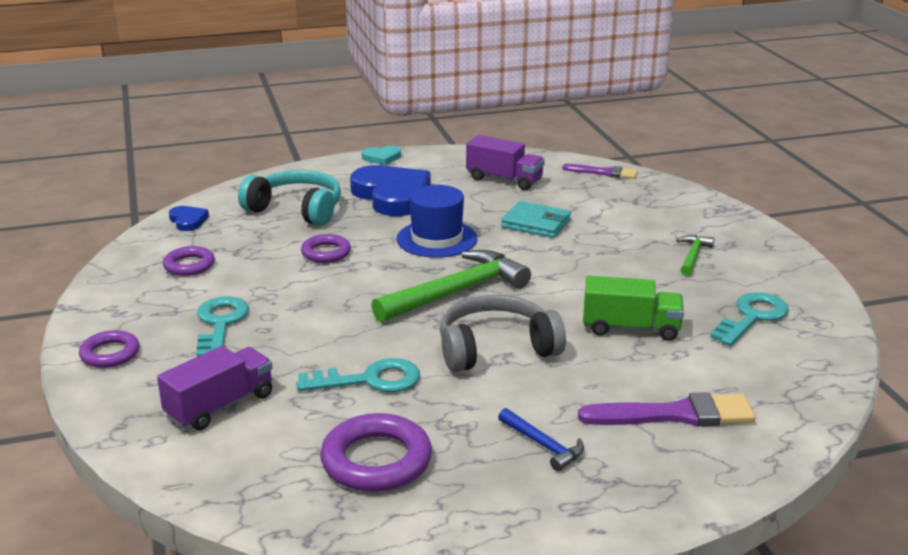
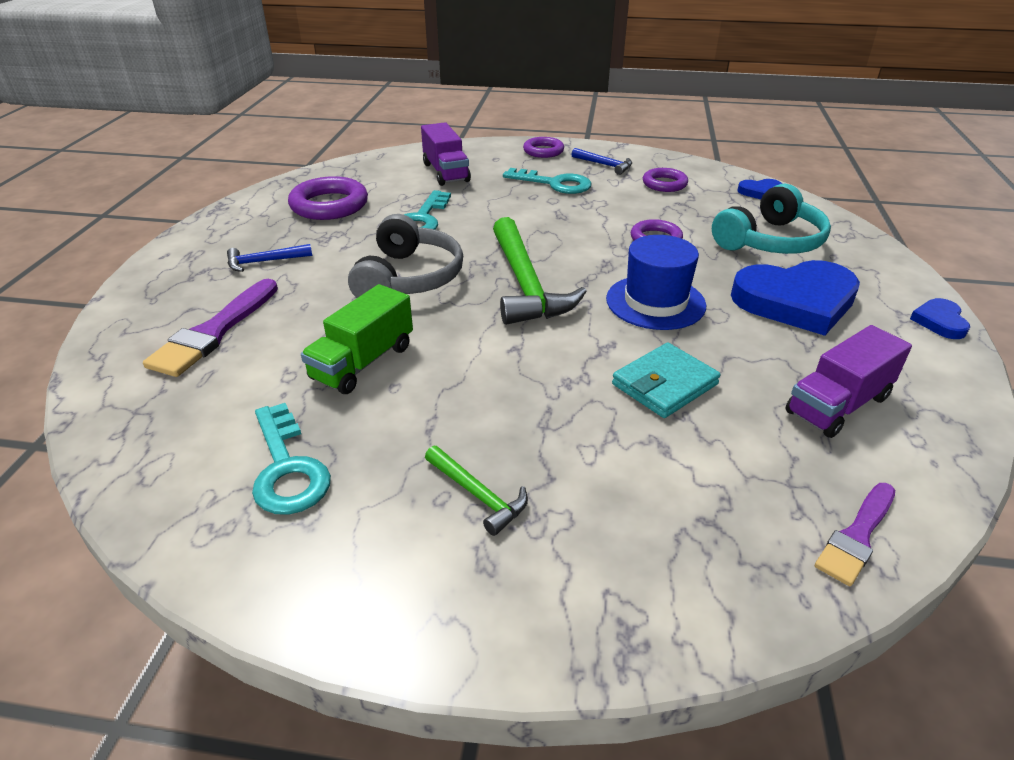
camera: 115 degrees right, 10 degrees up
turquoise heart [362,146,401,165] -> blue heart [910,298,970,339]
none -> blue hammer [572,148,632,175]

